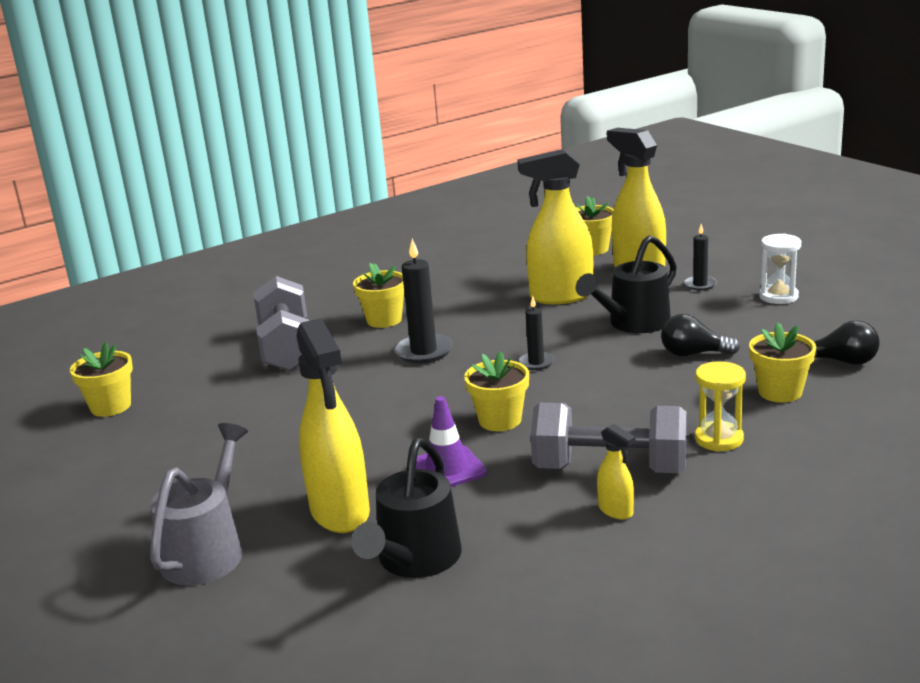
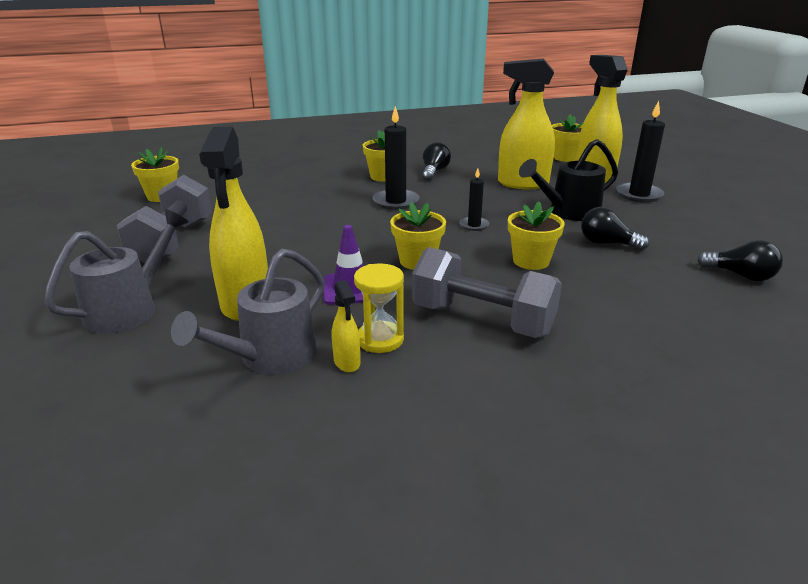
camera: 15 degrees right, 5 degrees up
grey dumbbell [253,276,309,372] -> grey dumbbell moved to [117,175,212,263]
black watering can [351,438,462,578] -> grey watering can [171,248,325,375]
yellow spray bottle [597,424,635,520] -> yellow spray bottle moved to [332,280,361,372]
black candle [684,224,717,291] -> black candle [616,101,665,203], size x1.71
yellow hourglass [695,361,746,452] -> yellow hourglass moved to [354,264,404,353]
yellow flower pot [749,323,816,402] -> yellow flower pot moved to [508,201,565,270]
white hourglass [759,233,801,304] -> none
none -> black light bulb [422,142,451,181]

